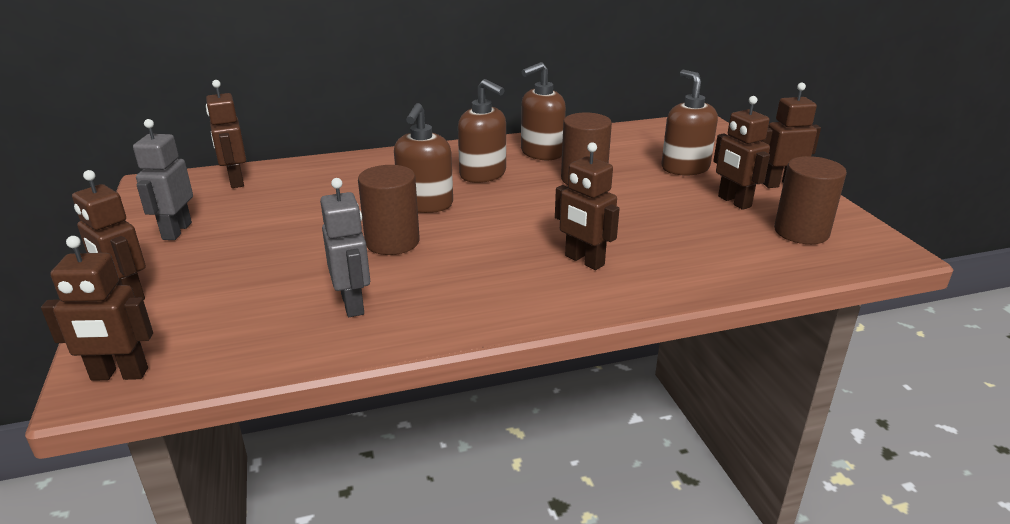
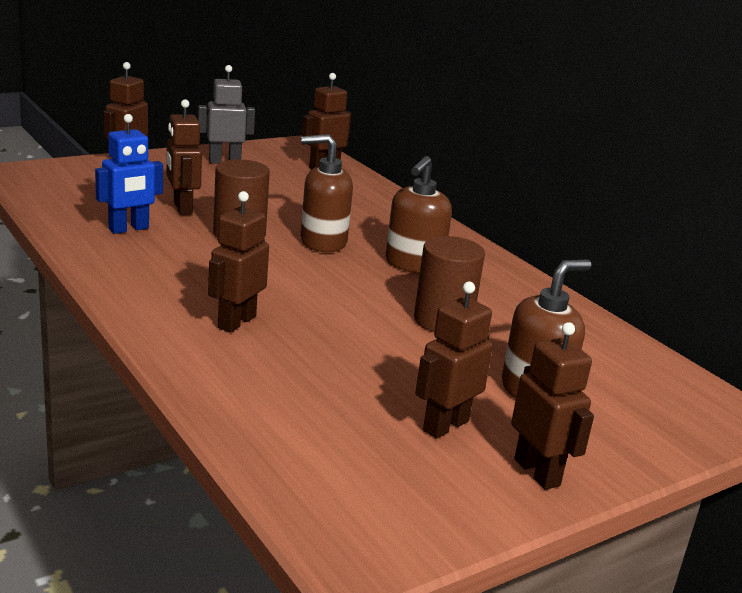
camera: 70 degrees right, 5 degrees down
brown robot [41,236,153,381] -> brown robot moved to [167,99,202,215]
grey robot [320,178,370,317] -> blue robot [95,114,163,234]
brown soap dispenser [521,62,566,160] -> none
brown cylinder [774,156,847,244] -> none

